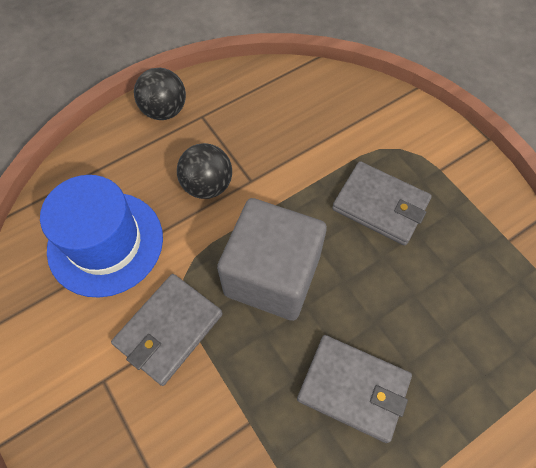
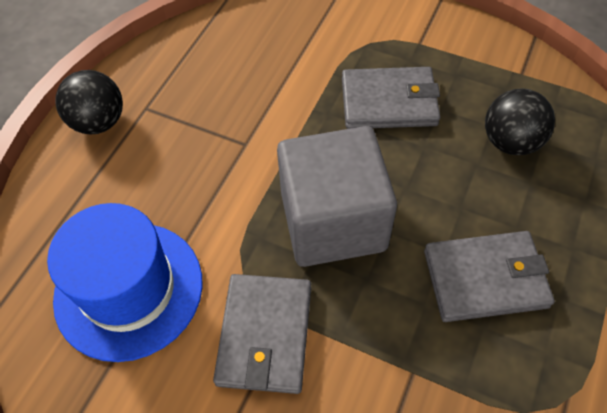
camera: 30 degrees left, 5 degrees down
black ball [177,143,232,199] -> black ball moved to [485,88,555,155]

